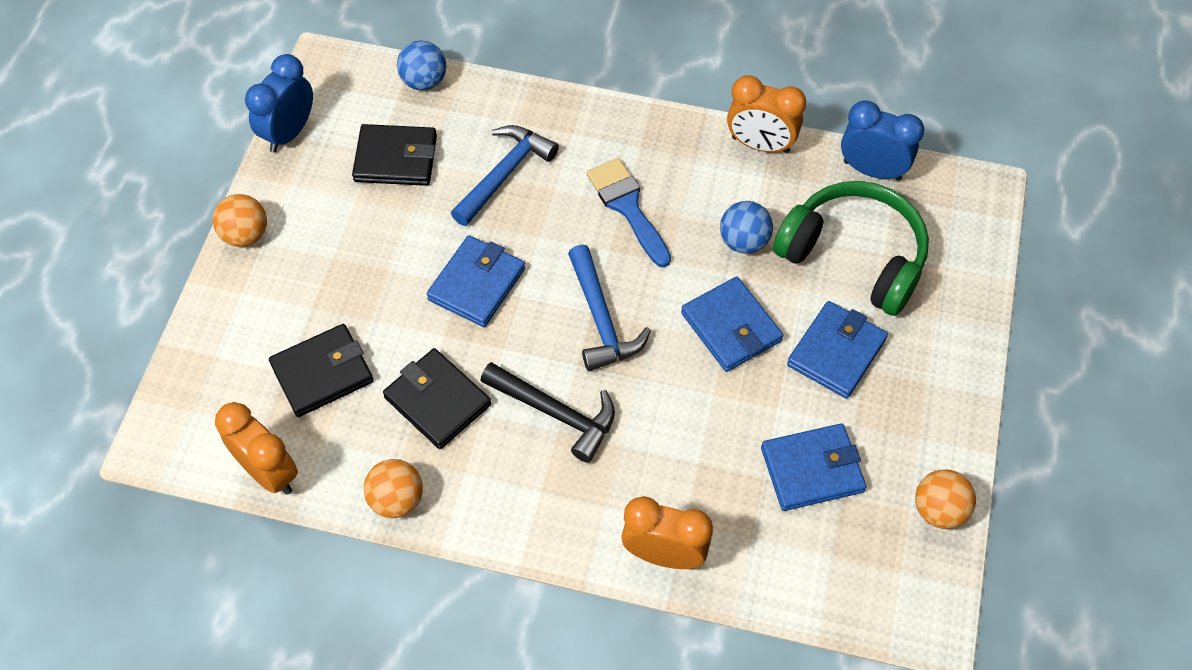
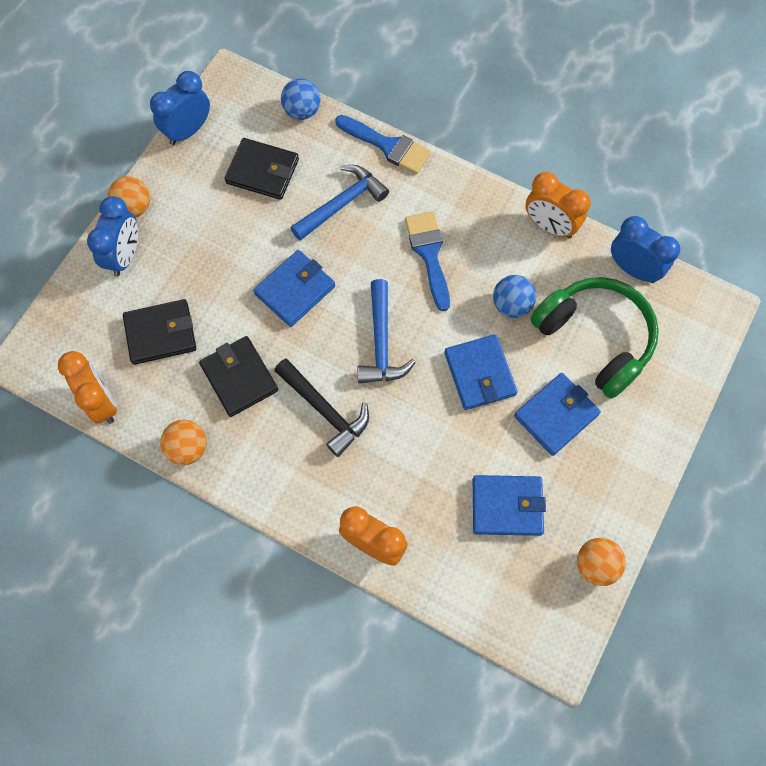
camera: 15 degrees right, 10 degrees up
none -> blue clock [87,196,138,277]
none -> blue brush [335,115,431,174]

